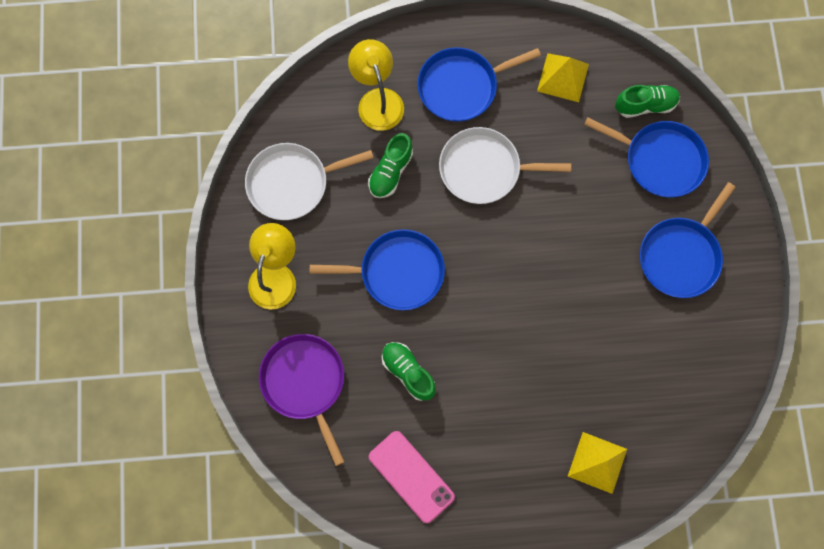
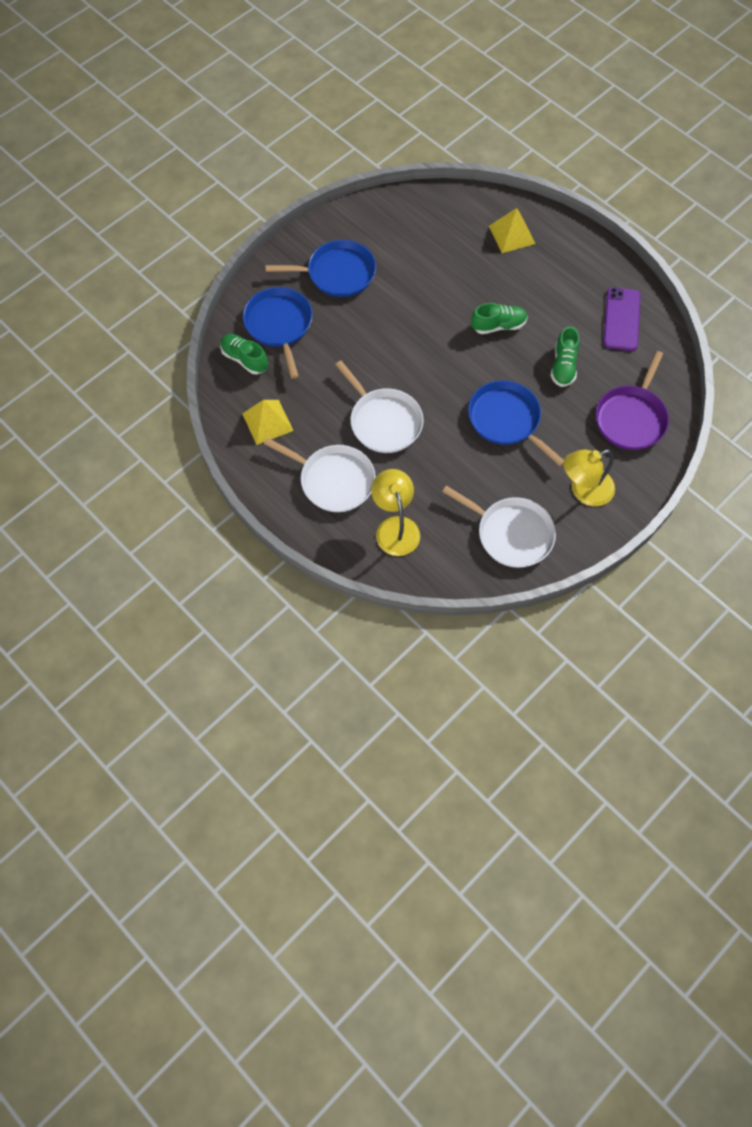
camera: 130 degrees left, 10 degrees down
yellow lamp [348,39,404,131] -> yellow lamp turned 135 degrees clockwise [371,469,420,556]
green shoe [368,133,413,198] -> green shoe moved to [471,303,528,334]
pink phone [369,431,455,523] -> purple phone [603,287,641,351]
blue pan [417,47,541,122] -> white pan [264,438,376,512]

